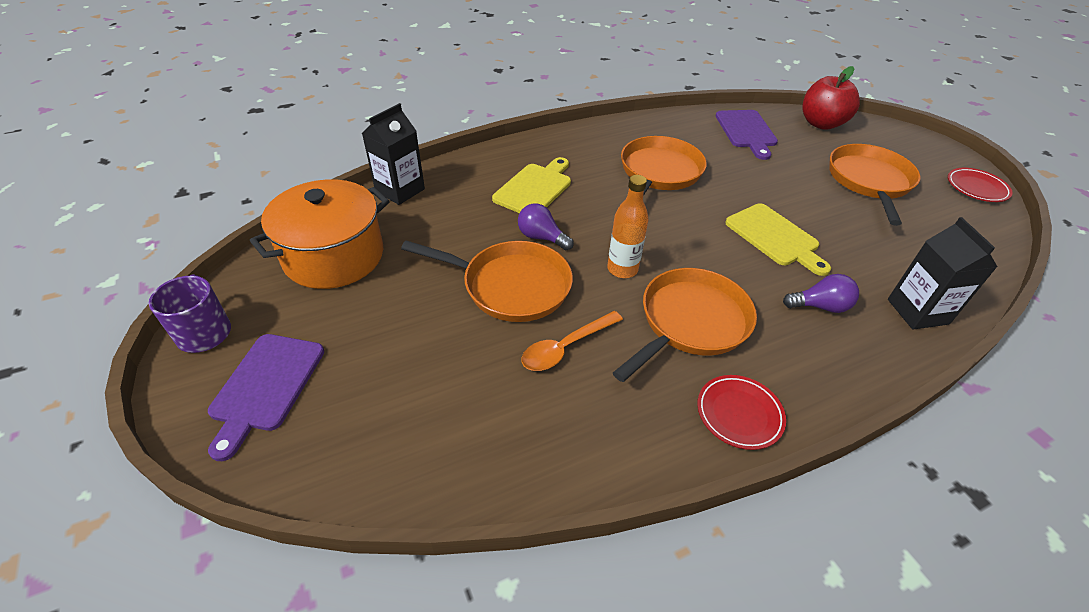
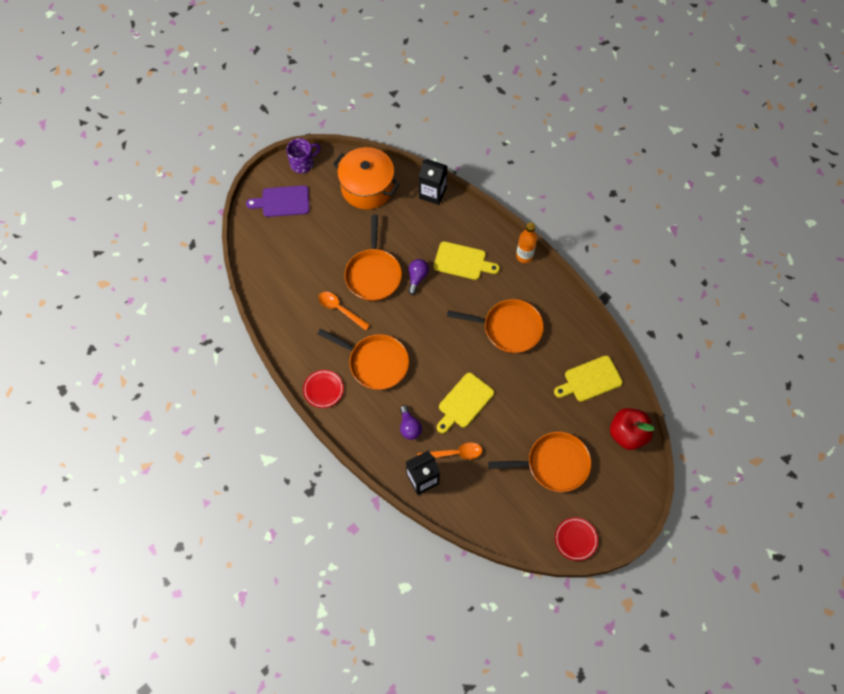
camera: 75 degrees right, 20 degrees up
orange bottle [607,175,648,278] -> orange bottle moved to [516,223,537,263]
purple cutting board [716,110,778,160] -> yellow cutting board [554,356,623,402]
none -> orange spoon [417,442,482,459]

